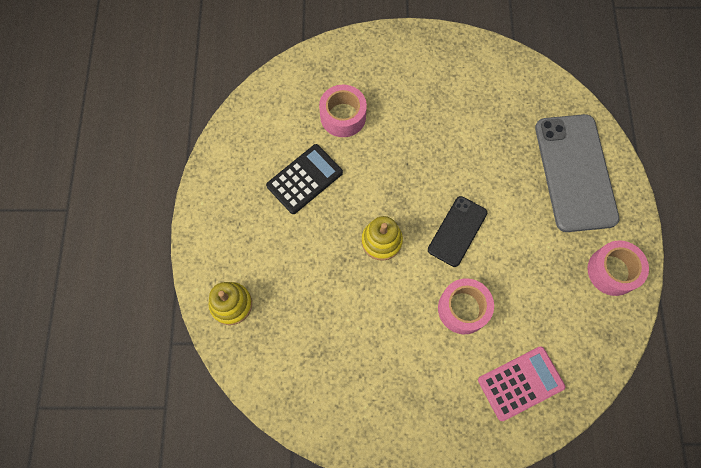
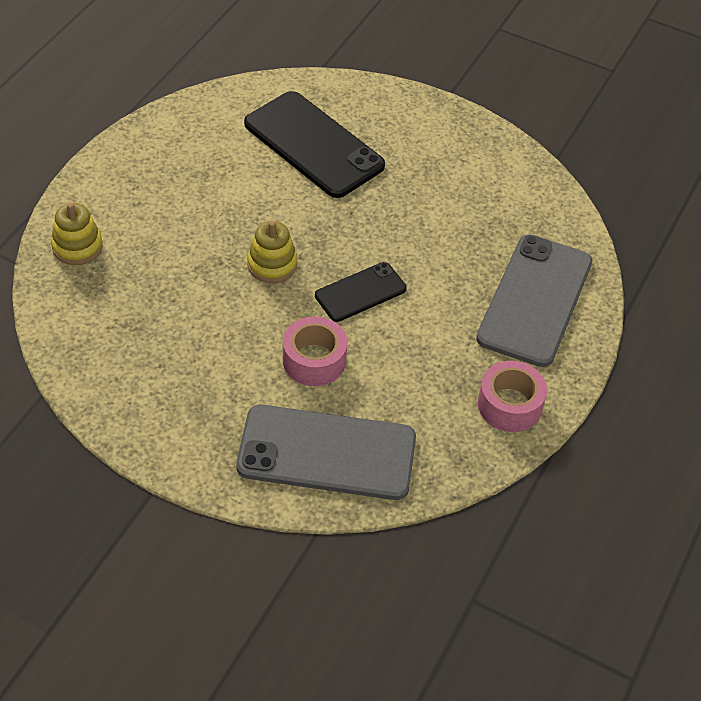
camera: 25 degrees right, 20 degrees down
black calculator [266,144,343,214] -> none
pink tape [319,85,367,137] -> black phone [244,91,385,198]
pink calculator [478,346,565,421] -> grey phone [236,405,416,500]

